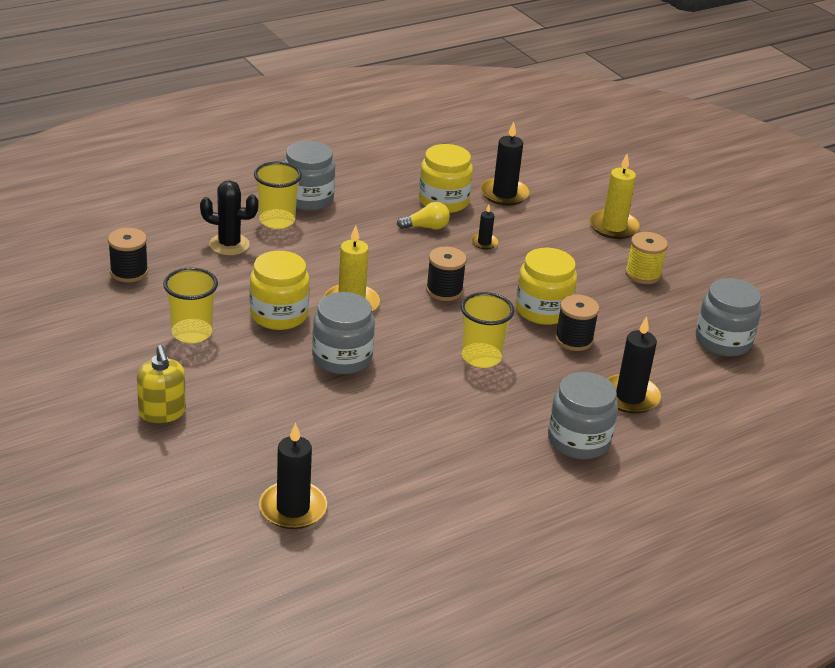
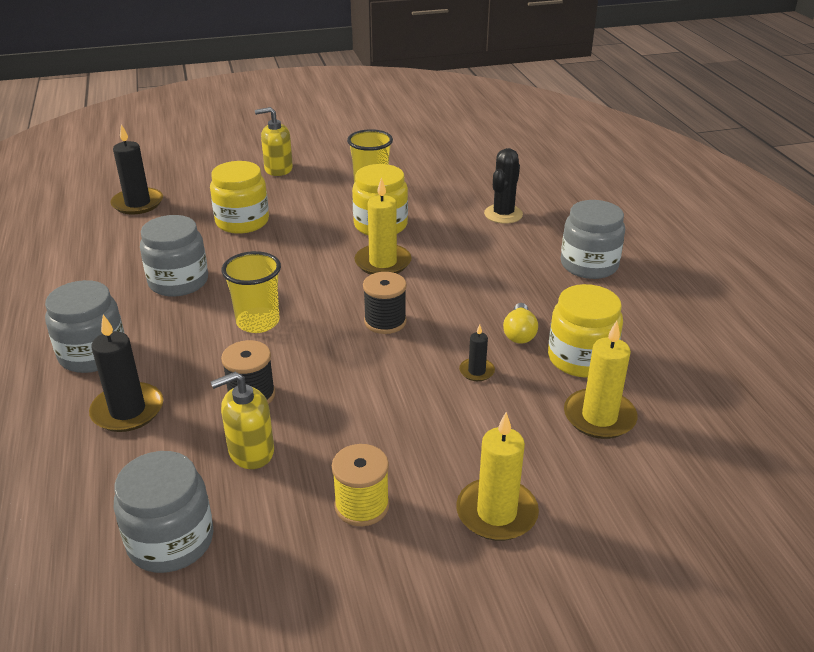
camera: 110 degrees right, 0 degrees up
black spool [108,228,148,282] -> none
yellow cup [254,162,302,229] -> none
grey jar [312,292,375,374] -> grey jar moved to [140,215,208,297]
black candle [480,121,530,206] -> yellow candle [564,321,638,439]
yellow jar [515,248,577,325] -> yellow jar moved to [210,161,269,234]
none -> yellow soap dispenser [211,372,274,469]

